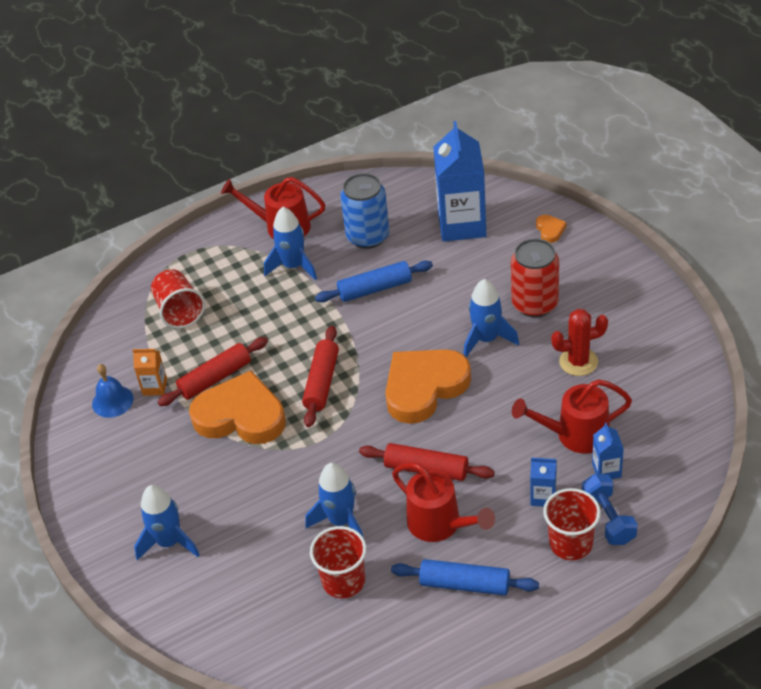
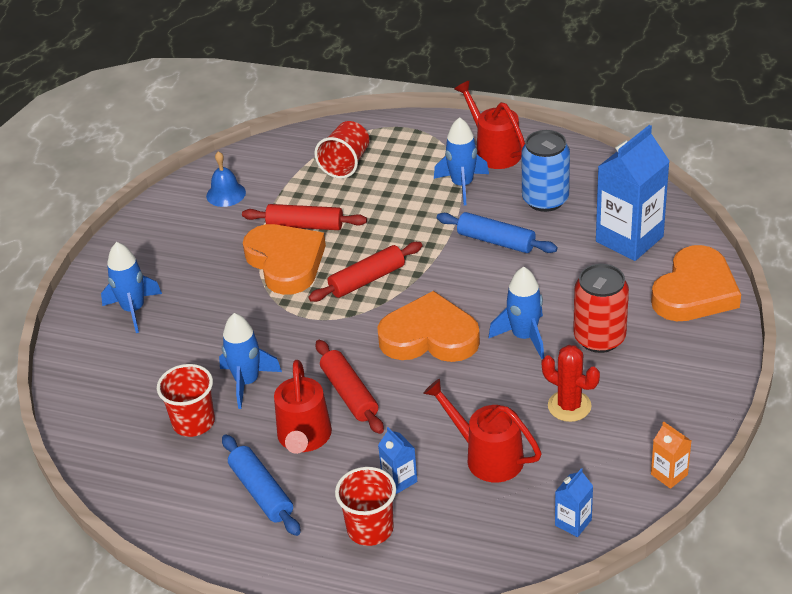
camera: 45 degrees right, 5 degrees down
orange carton [133,349,167,396] -> orange carton moved to [651,422,691,489]
orange heart [536,215,566,243] -> orange heart [651,245,741,321], size x2.48
blue dumbbell [582,474,638,545] -> none
blue carton [592,423,624,479] -> blue carton moved to [555,468,593,537]

